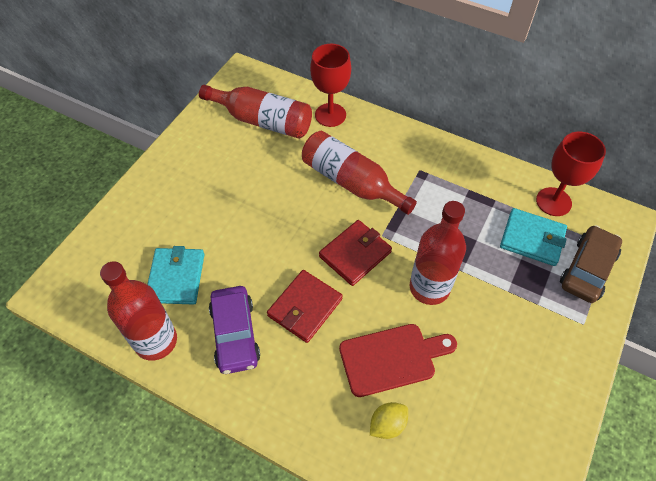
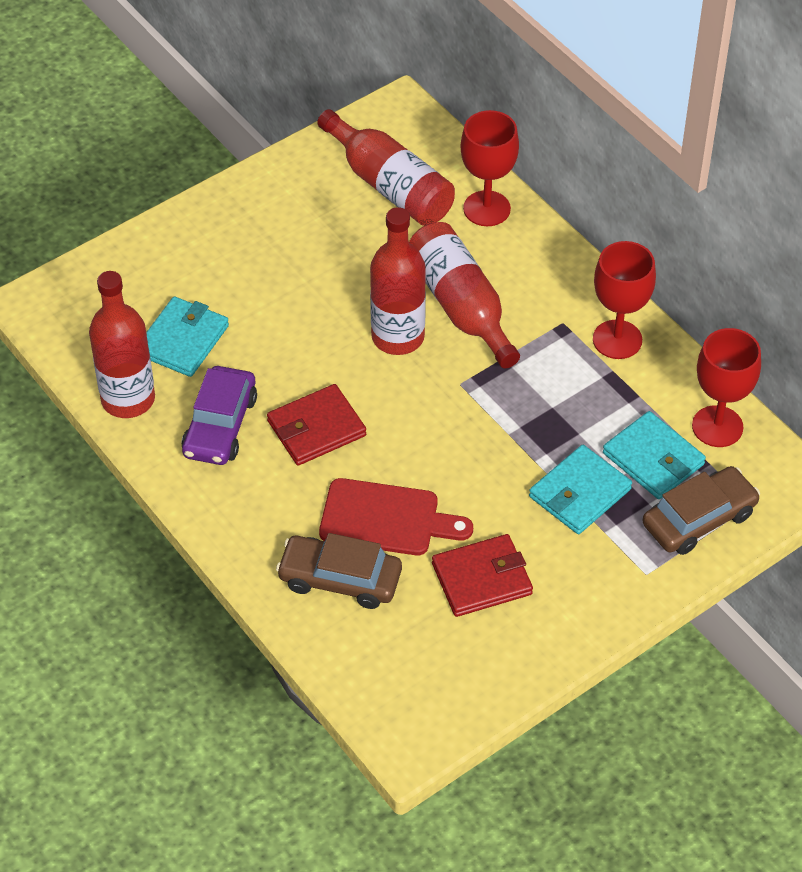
camera: 25 degrees right, 5 degrees down
red wallet [319,220,392,286] -> red wallet moved to [432,534,533,617]
yellow lemon [370,402,408,439] -> brown car [276,533,402,609]
red bottle [410,201,466,305] -> red bottle moved to [370,207,426,355]
none -> turquoise wallet [529,445,632,534]
none -> red goblet [593,241,656,359]

